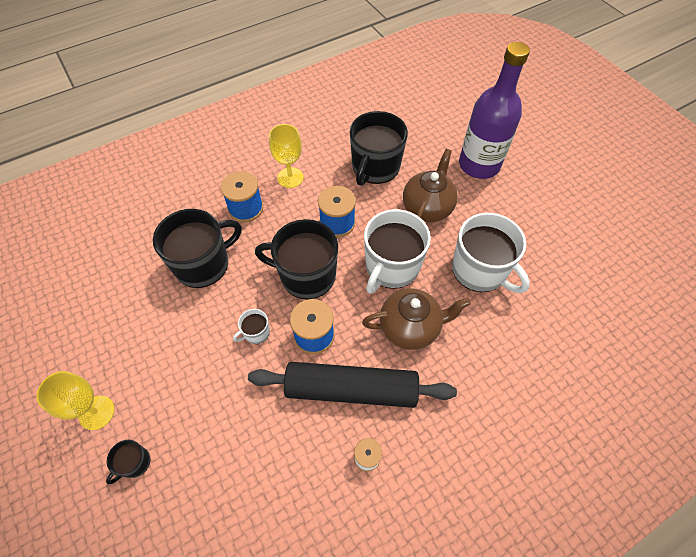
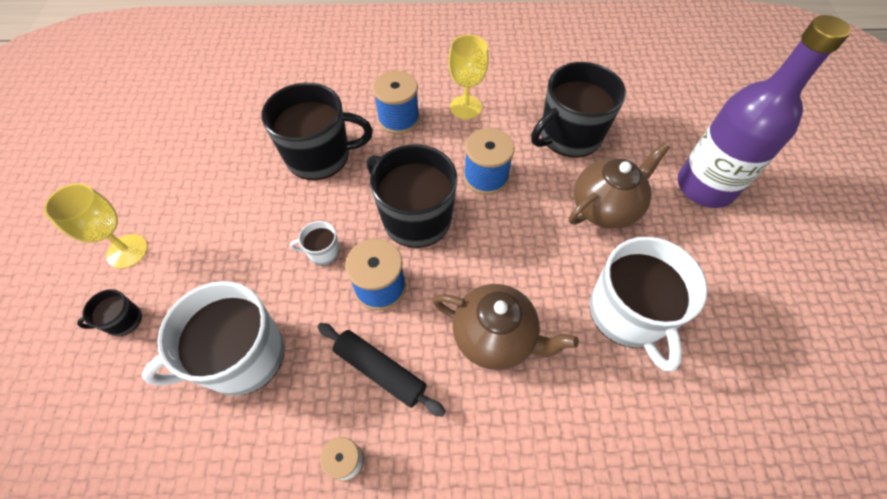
camera: 30 degrees right, 0 degrees up
black rolling pin [248,362,457,408] -> black rolling pin [318,323,446,417], size x0.58
white mug [364,209,431,294] -> white mug moved to [142,281,285,396]

